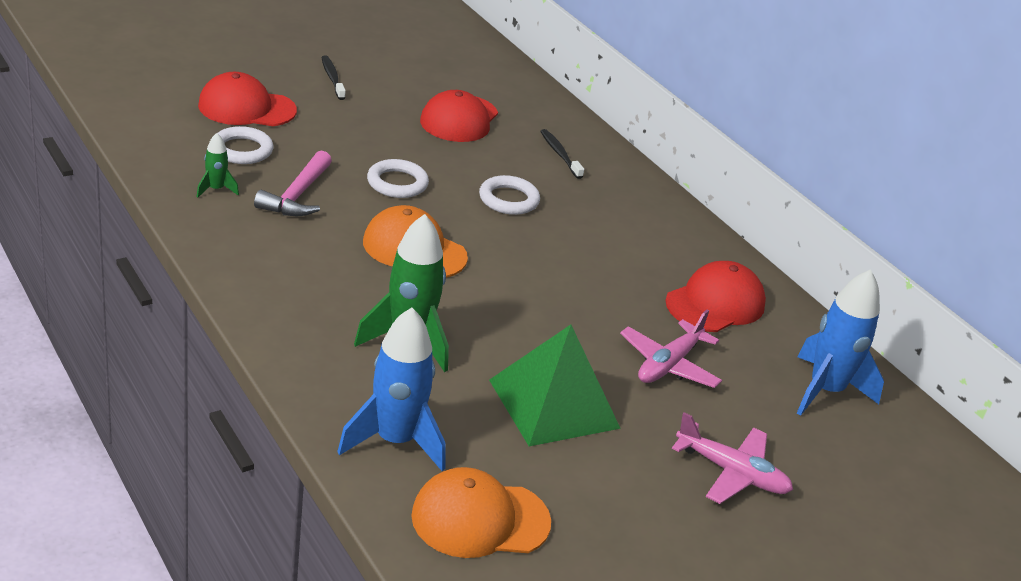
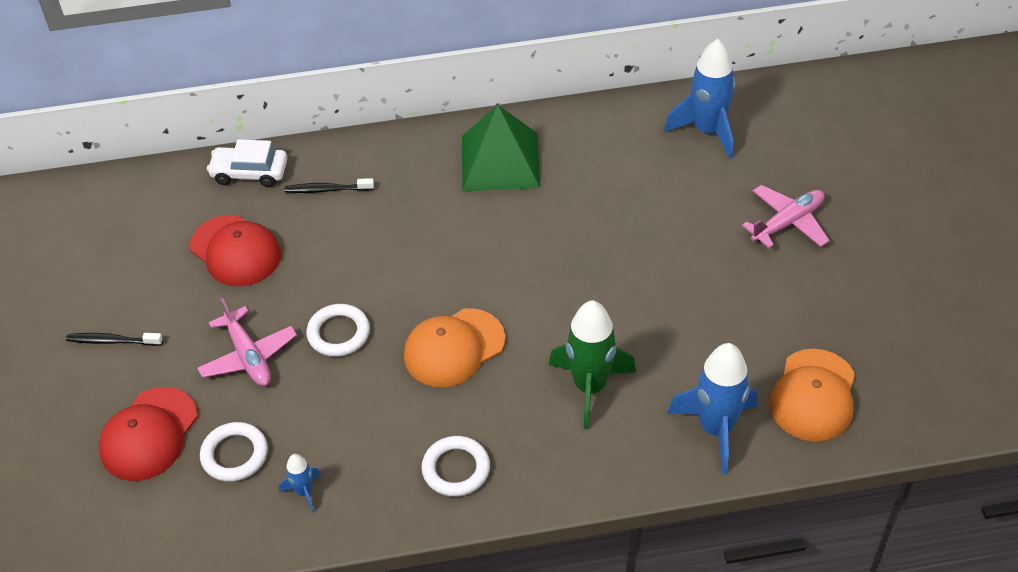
camera: 60 degrees left, 15 degrees up
green rocket [196,133,239,198] -> blue rocket [279,454,321,513]
pink hammer [254,150,332,216] -> none
white ring [479,175,540,215] -> white ring moved to [421,436,490,497]
green pyramid [489,325,621,446] -> green pyramid moved to [462,105,540,191]
pink plane [620,309,722,388] -> pink plane moved to [197,298,297,386]
red cap [665,261,766,332] -> none
none -> white car [207,139,287,187]

